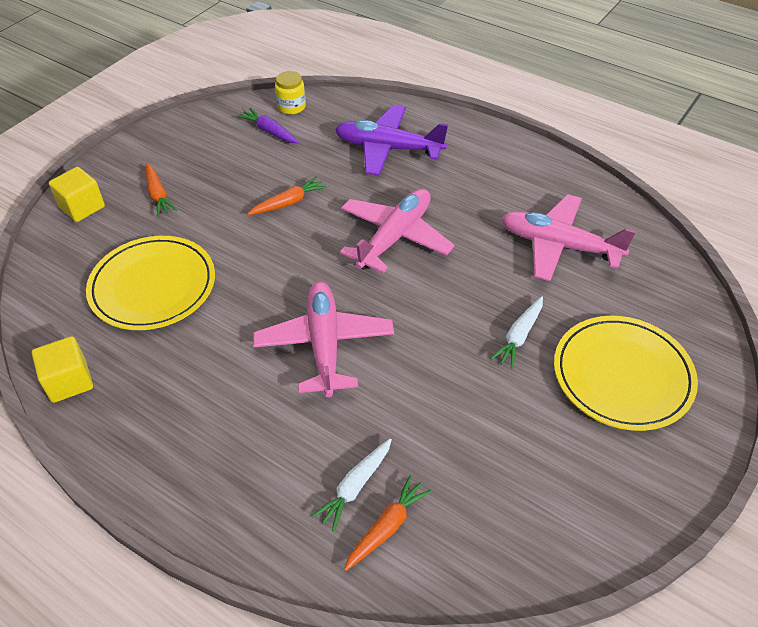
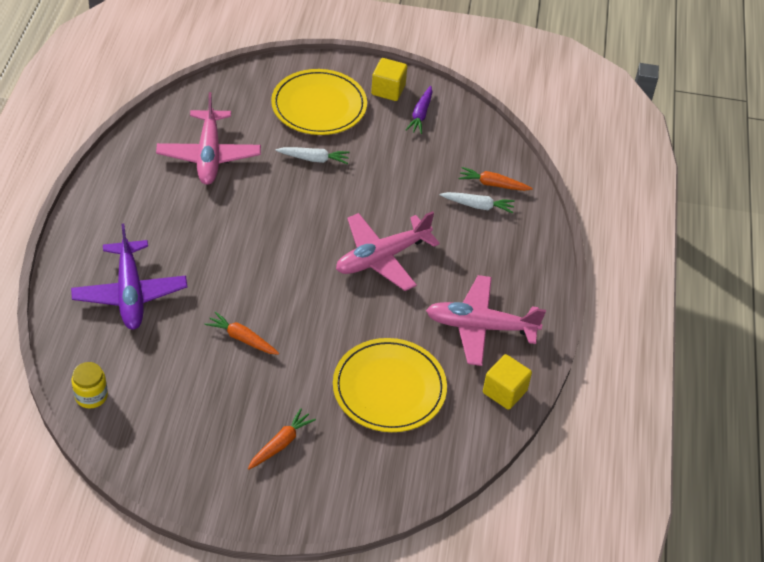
camera: 120 degrees left, 0 degrees up
yellow cube [49,167,105,222] -> yellow cube moved to [371,58,407,101]
purple carrot [237,108,299,143] -> purple carrot moved to [406,86,432,134]
pink plane [340,189,455,273] -> pink plane moved to [426,275,546,366]

